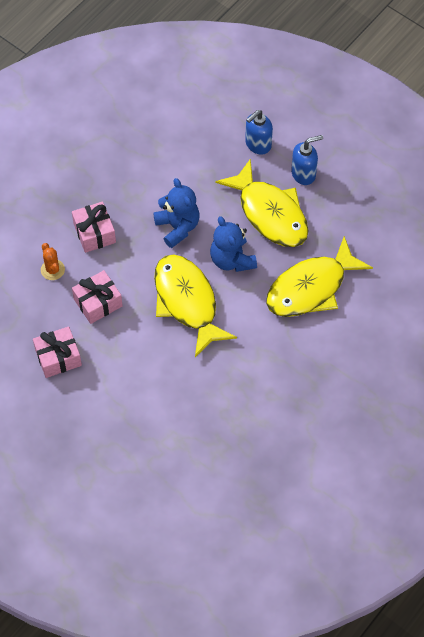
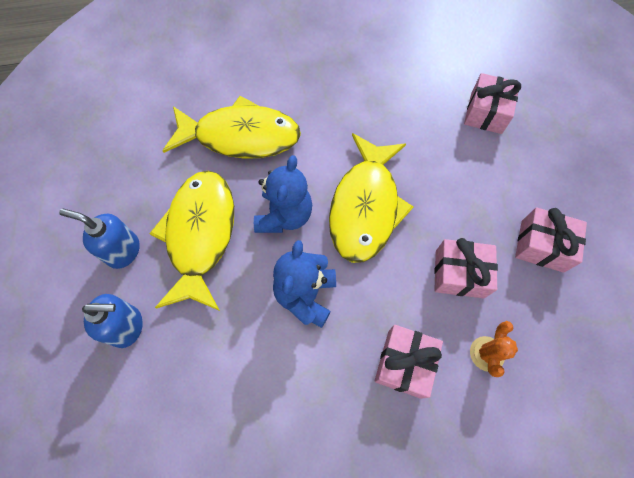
camera: 140 degrees left, 5 degrees up
none -> pink gift [464,73,521,134]

